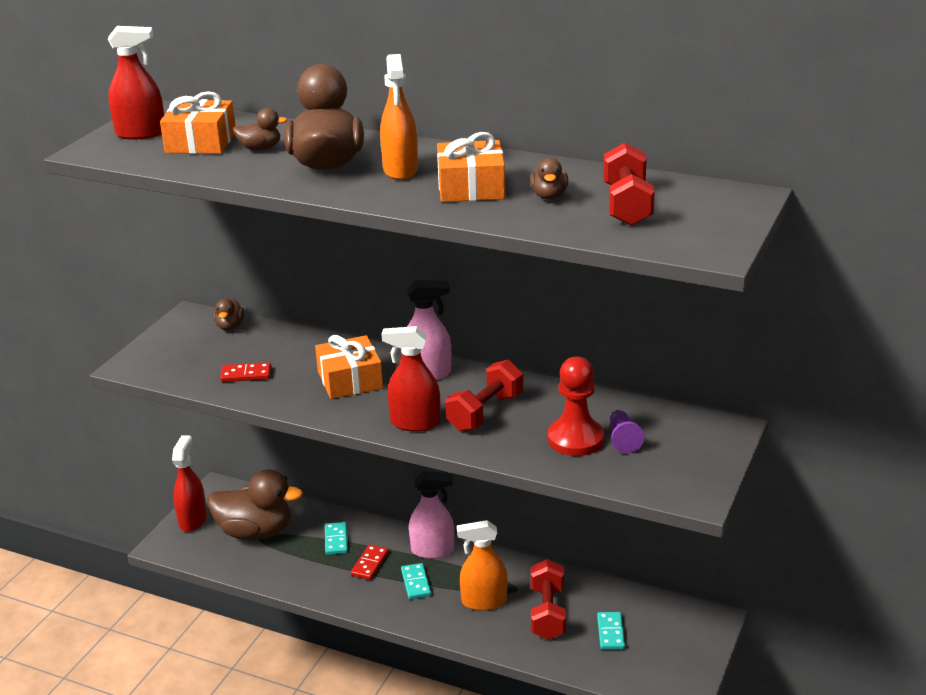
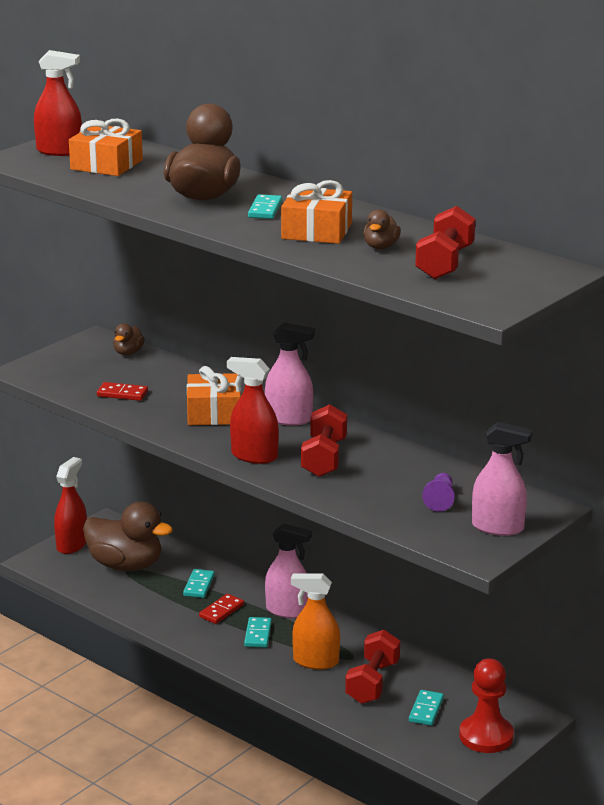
camera: 15 degrees right, 5 degrees down
brown duck [233,108,287,150] -> none
orange spray bottle [380,54,418,180] -> turquoise domino [248,194,282,219]
red dumbbell [445,360,523,432] -> red dumbbell turned 45 degrees counterclockwise [301,404,347,477]
red pawn [548,357,604,456] -> red pawn moved to [459,658,514,753]
none -> pink spray bottle [472,422,533,536]

